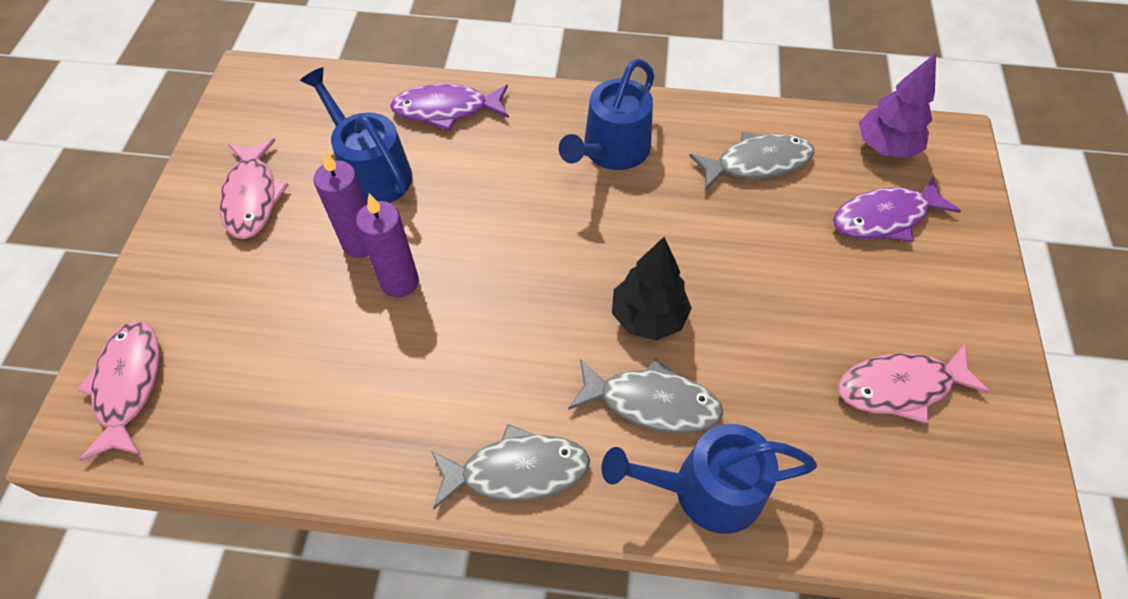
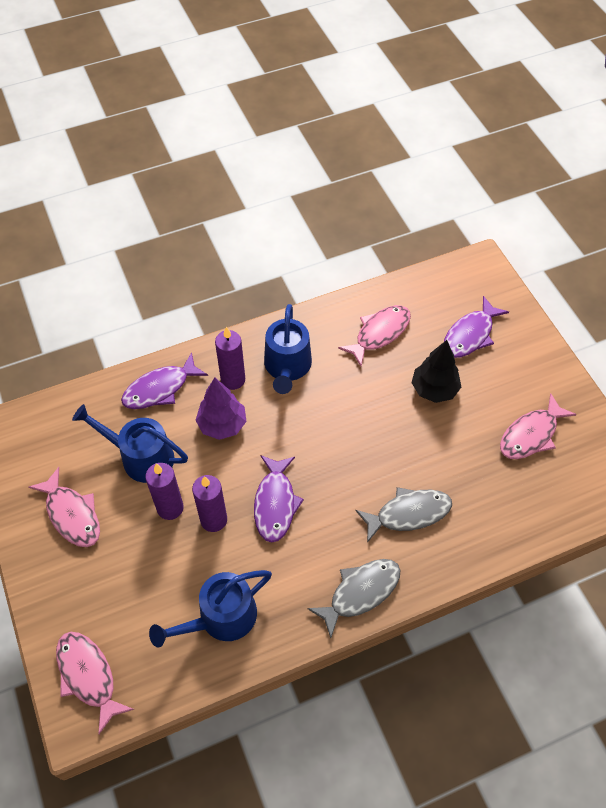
camera: 30 degrees left, 0 degrees up
blue watering can [602,424,817,534] -> blue watering can moved to [149,570,272,648]
black tree [612,237,692,340] -> black tree moved to [411,340,461,403]
grey fish [689,132,815,190] -> pink fish [338,305,411,366]
purple tree [859,53,936,158] -> purple tree moved to [195,377,247,440]
none -> purple candle [215,327,245,390]
none -> purple fish [254,455,304,543]

